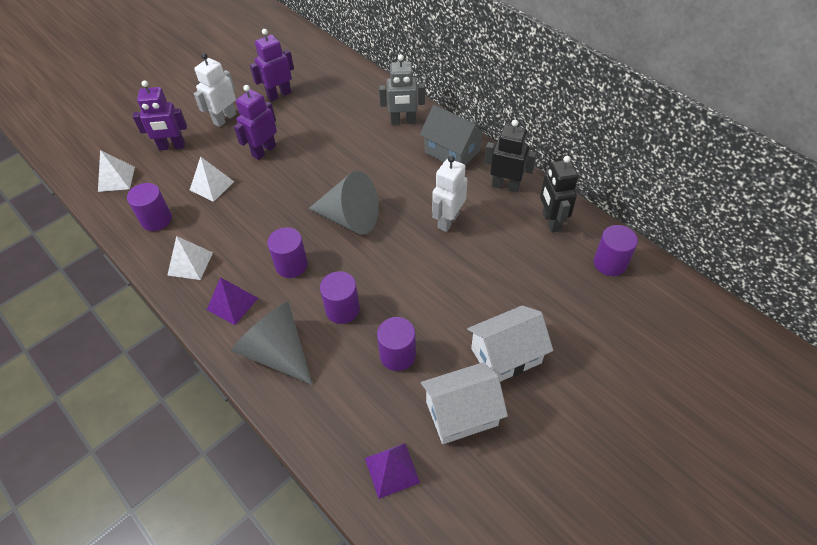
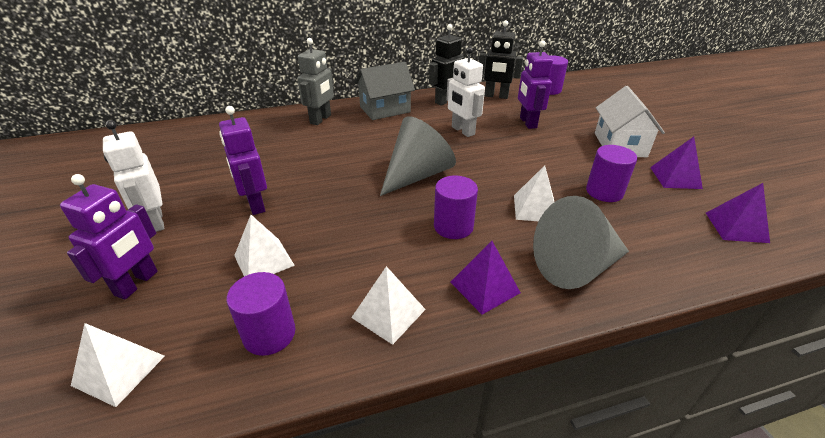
camera: 65 degrees left, 15 degrees down
purple robot [250,29,294,102] -> purple robot moved to [518,40,553,129]
purple cylinder [320,271,360,324] -> white pyramid [514,165,554,221]
white house [421,362,508,444] -> purple pyramid [650,137,703,189]

